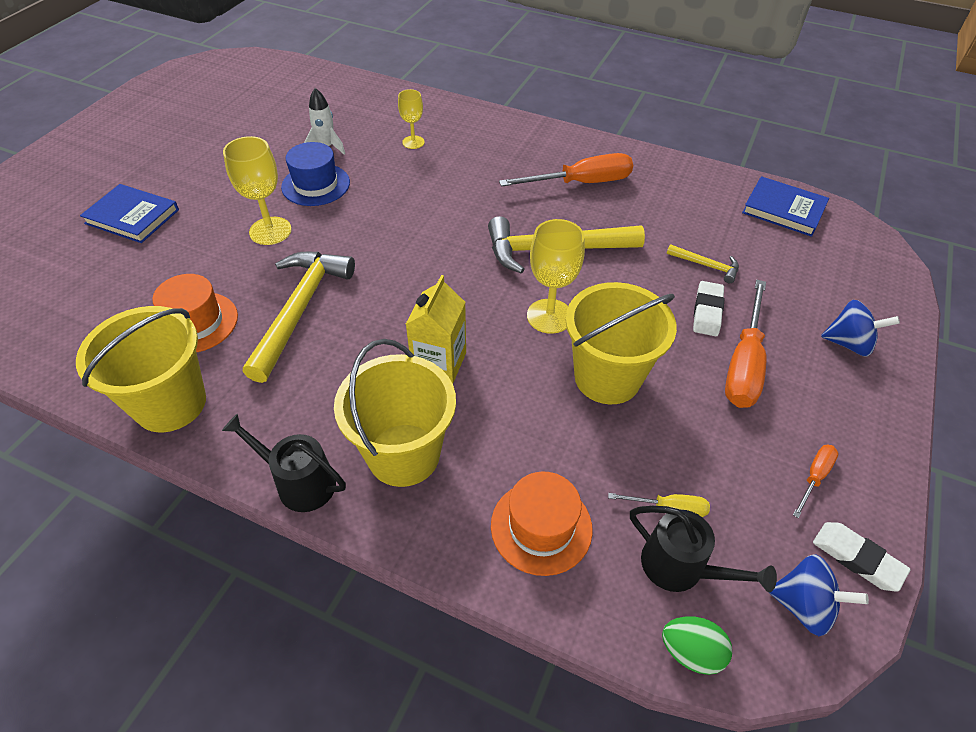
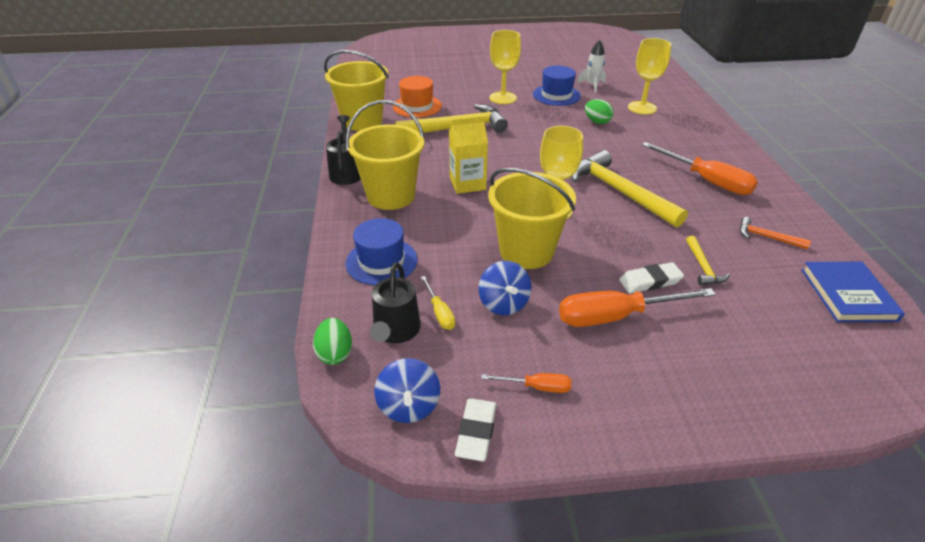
camera: 60 degrees right, 10 degrees down
blue book [80,184,179,243] -> none
yellow goblet [398,89,425,149] -> yellow goblet [628,38,671,115], size x1.63
orange hat [491,471,593,576] -> blue hat [345,218,417,285]
blue spinning top [821,300,900,357] -> blue spinning top moved to [479,261,532,315]
none -> green egg [585,99,614,124]
none -> orange hammer [740,217,811,249]

